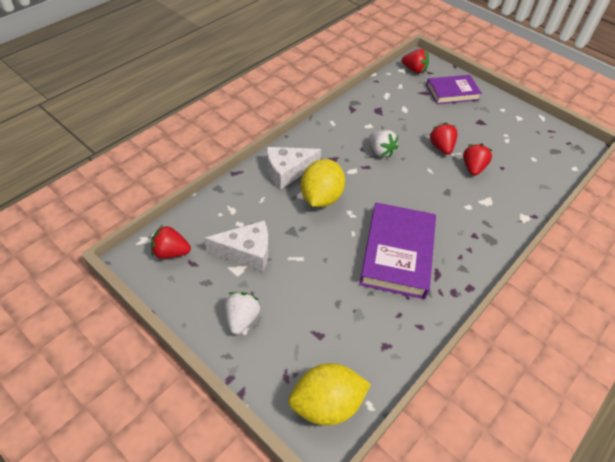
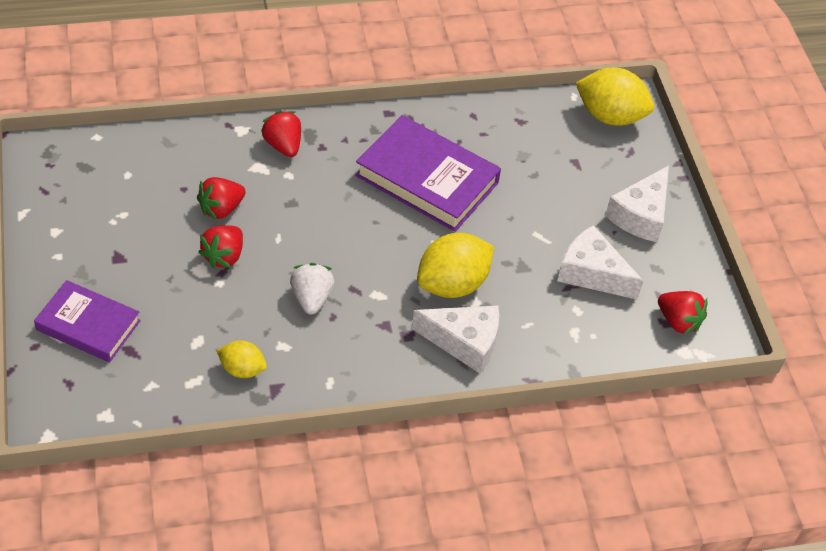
camera: 145 degrees left, 0 degrees up
white strawberry [225,292,260,335] -> white cheese [605,166,669,242]
purple book [359,203,436,299] -> purple book turned 75 degrees clockwise [355,115,501,232]
red strawberry [402,49,429,73] -> red strawberry moved to [261,111,301,157]
none -> yellow lemon [217,341,267,378]

